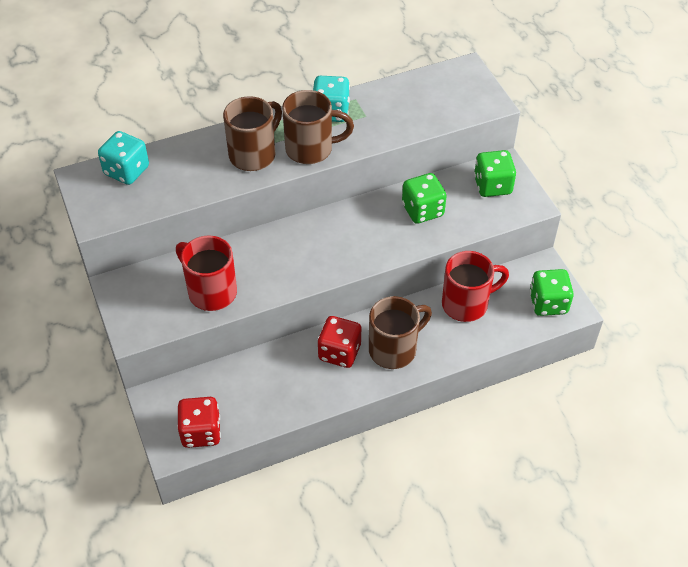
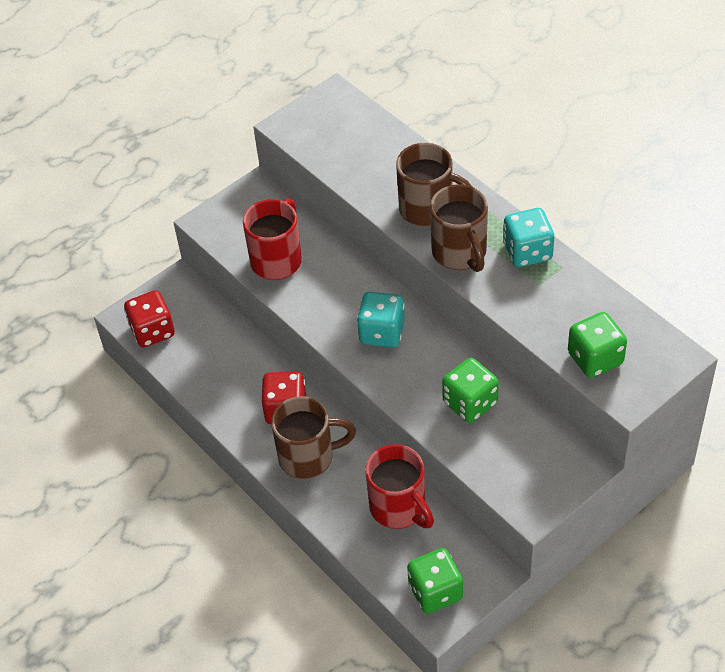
camera: 75 degrees right, 0 degrees up
turquoise dice [98,131,149,185] -> turquoise dice moved to [357,292,405,348]
brown mug [369,296,432,369] -> brown mug turned 45 degrees counterclockwise [271,396,356,479]
green dice [474,150,516,197] -> green dice moved to [568,312,627,378]

